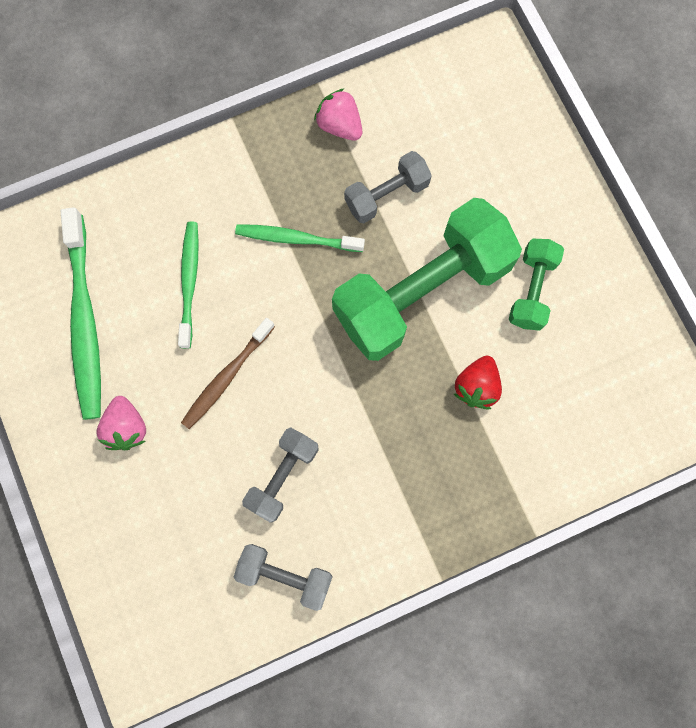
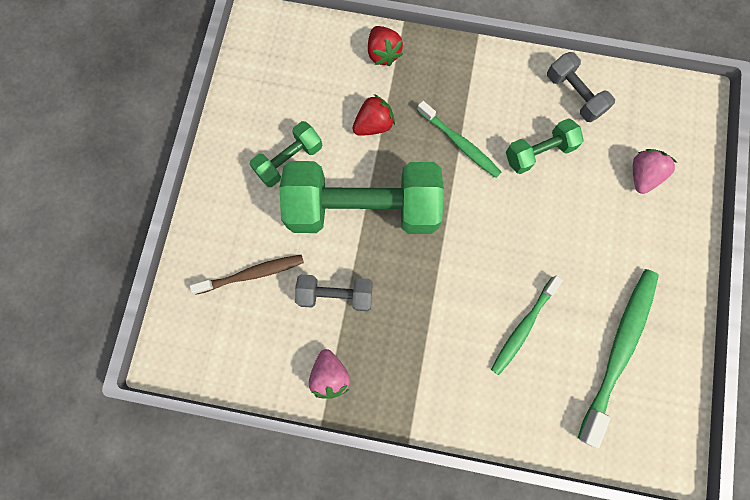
camera: 145 degrees left, 0 degrees up
pink strawberry [96,396,146,450] -> pink strawberry moved to [633,149,677,194]
brown toothbrush [181,318,275,429] -> brown toothbrush moved to [190,255,304,295]
green toothbrush [235,224,365,252] -> green toothbrush moved to [417,101,502,178]
grey dumbbell [242,427,318,523] -> green dumbbell [506,118,584,174]
none -> red strawberry [368,26,403,66]

